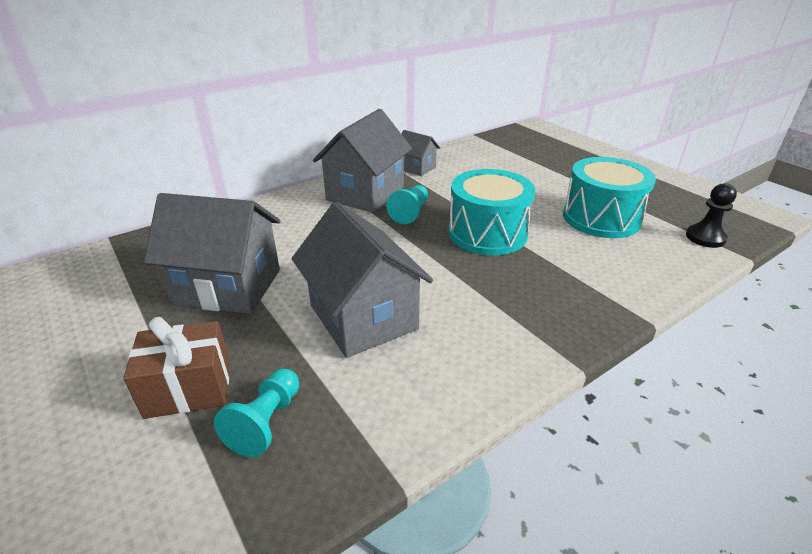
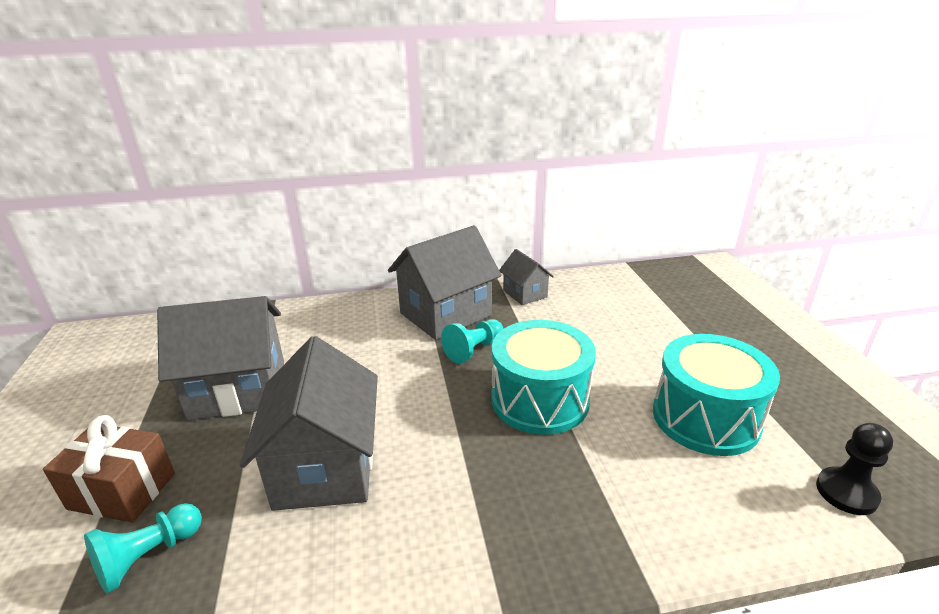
camera: 25 degrees right, 5 degrees down
grey house [144,193,281,314] -> grey house turned 45 degrees counterclockwise [157,296,284,420]

